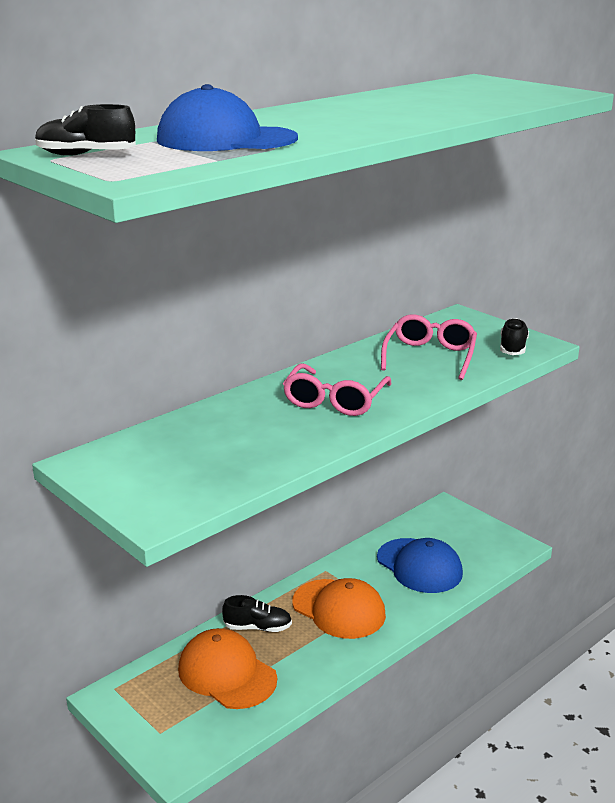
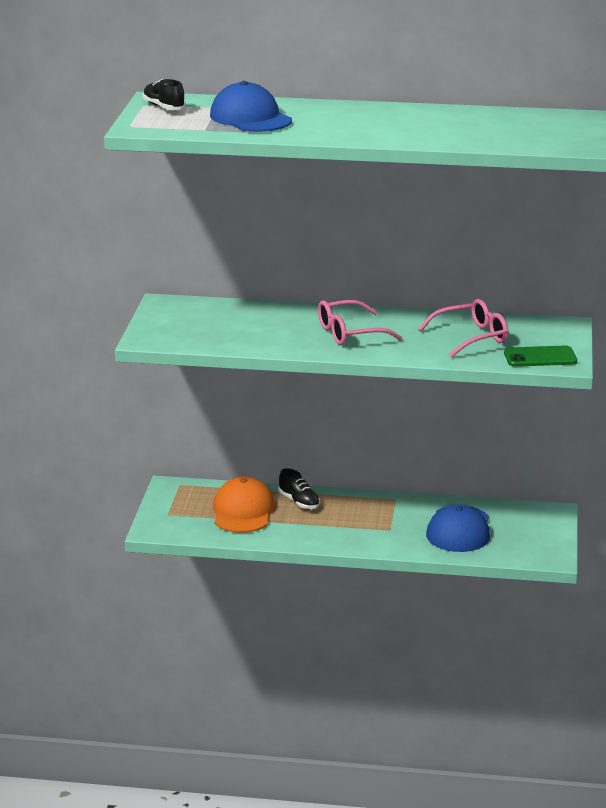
camera: 50 degrees right, 0 degrees up
orange cap [292,578,386,639] -> none
black shoe [500,318,529,355] -> green phone [504,346,577,367]

